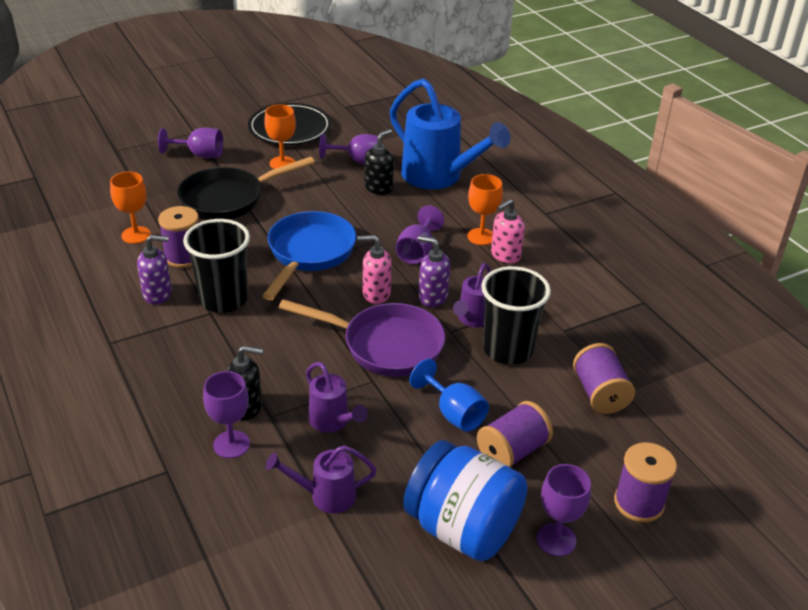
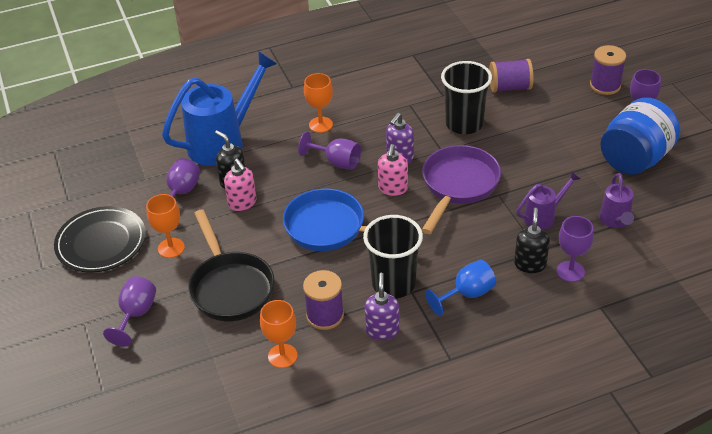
camera: 80 degrees left, 5 degrees up
blue goblet [410,359,489,432] -> blue goblet moved to [425,260,496,316]
purple watering can [453,263,491,328] -> none
purple spool [477,401,553,468] -> none
pink soap dispenser [491,199,525,263] -> pink soap dispenser moved to [224,159,257,211]

